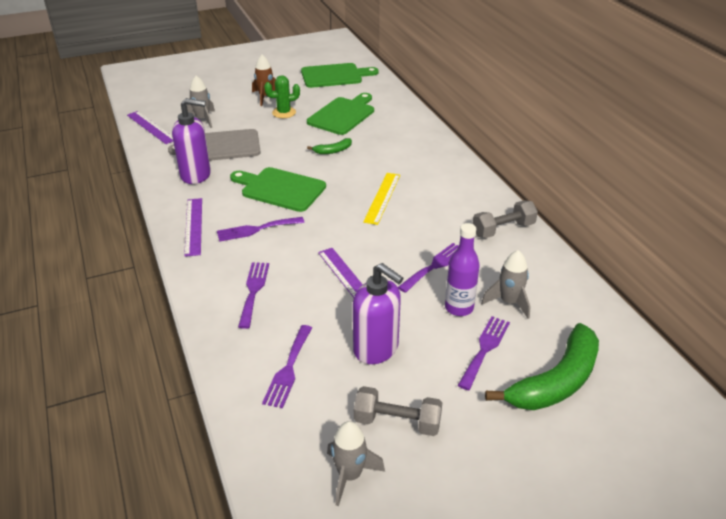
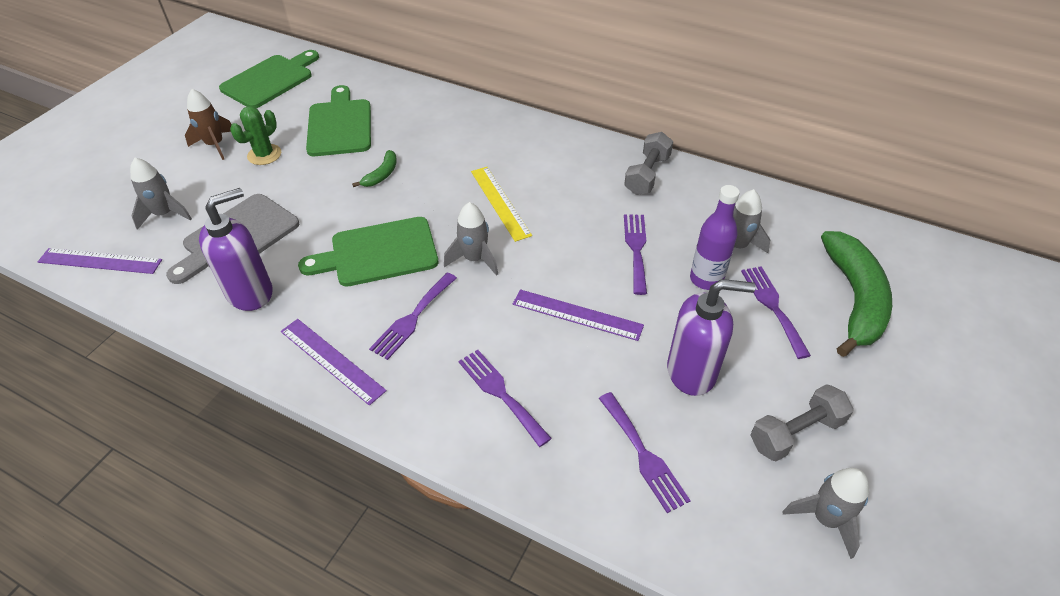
camera: 40 degrees left, 10 degrees up
none -> grey rocket [444,202,498,276]

